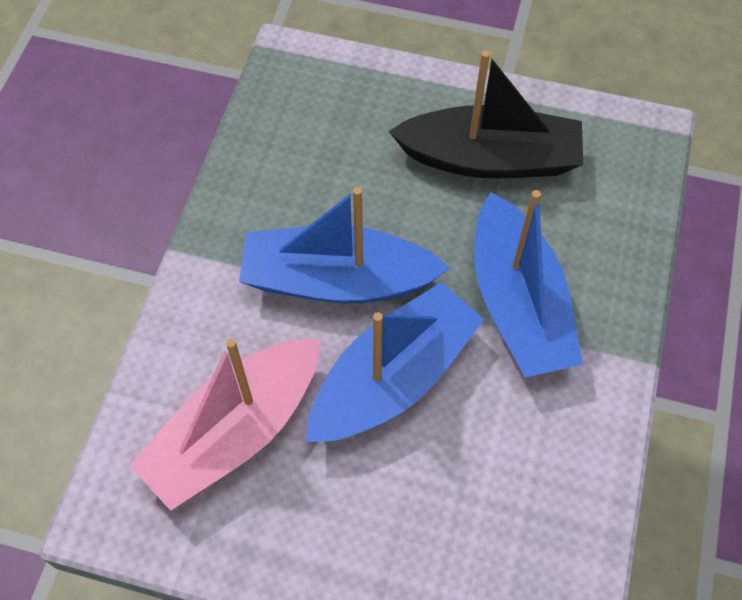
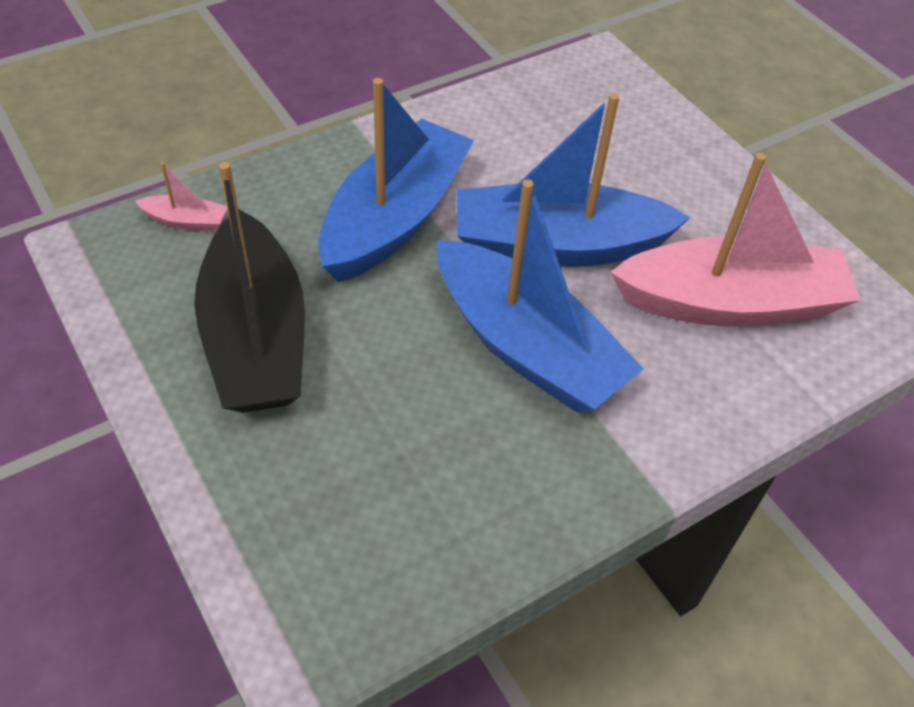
camera: 140 degrees left, 10 degrees down
black boat [389,50,583,178] -> black boat turned 150 degrees counterclockwise [194,162,305,413]
none -> pink boat [135,162,227,232]

